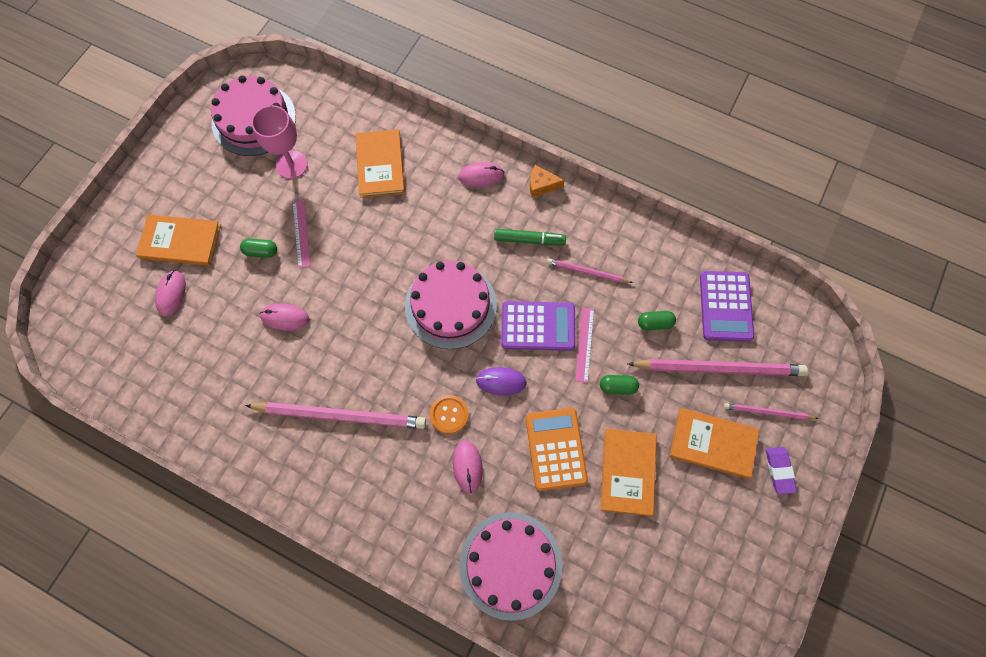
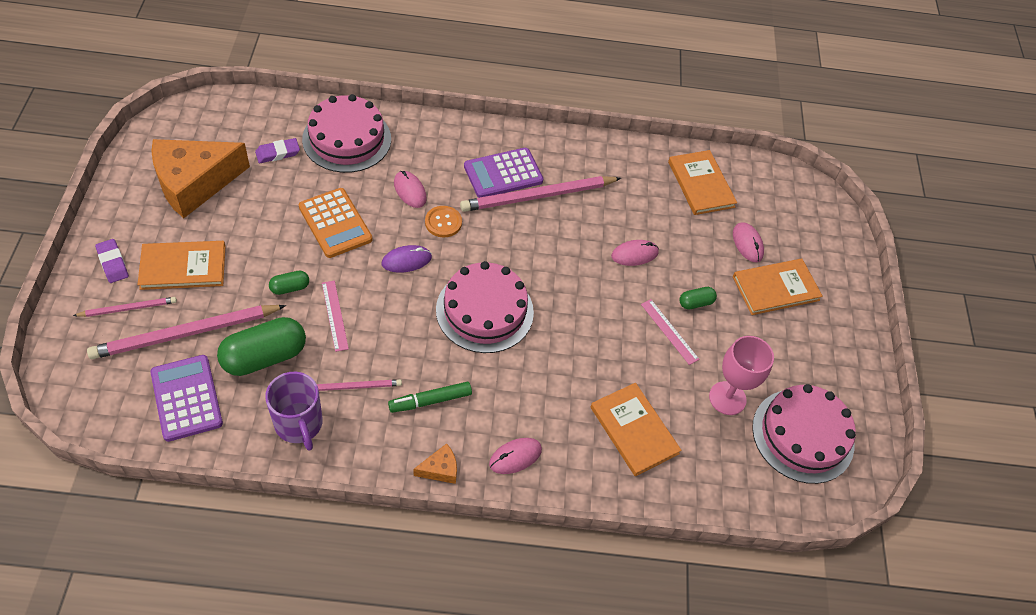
camera: 150 degrees right, 15 degrees down
purple calculator [501,301,575,351] -> purple calculator moved to [464,148,543,198]
orange book [600,429,657,516] -> orange book moved to [668,150,737,215]
green capsule [638,311,676,330] -> green capsule [217,317,306,376], size x2.08
none -> orange cheese [151,139,250,218]
none -> purple eraser [255,138,300,163]
none -> purple mug [265,372,323,451]

